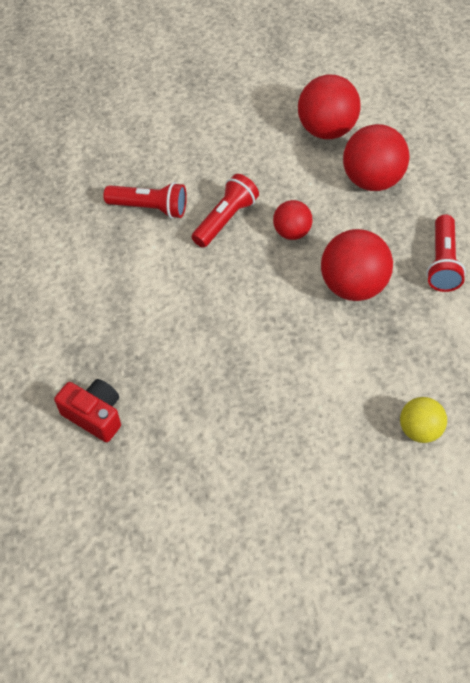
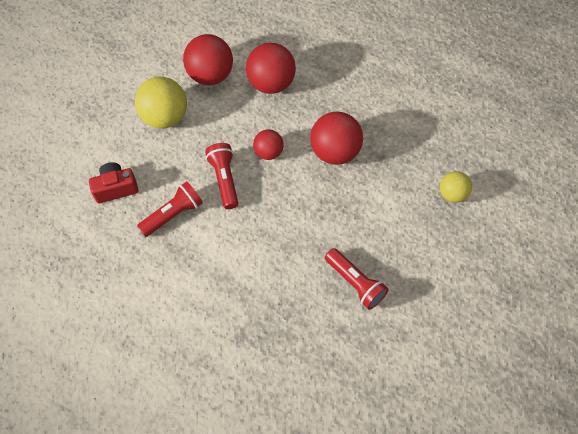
camera: 50 degrees left, 5 degrees up
red camera [54,379,121,442] -> red camera moved to [89,162,138,203]
red flashlight [426,215,466,292] -> red flashlight moved to [325,248,389,310]
none -> yellow ball [135,77,187,129]

